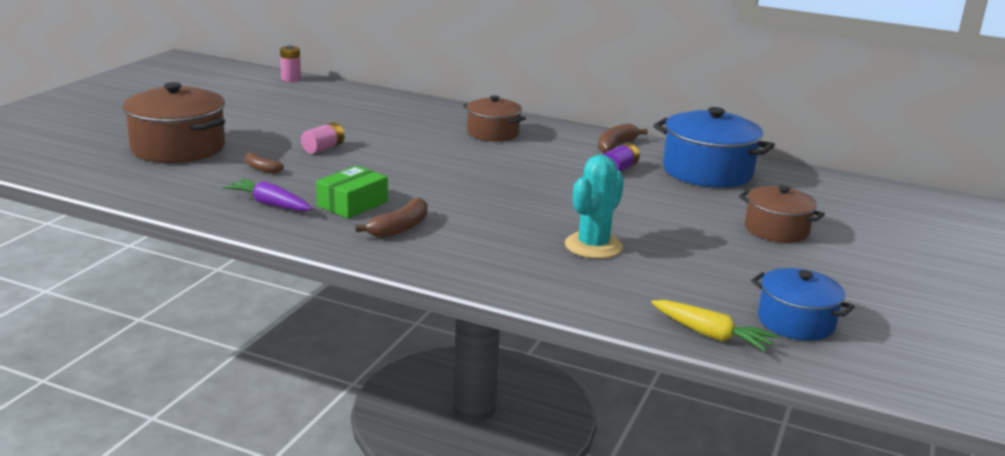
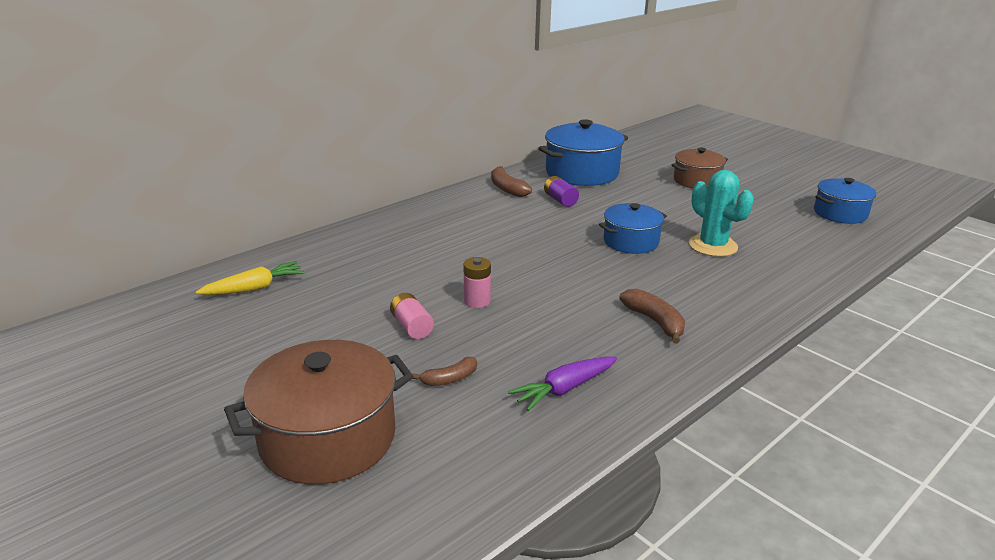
camera: 65 degrees left, 5 degrees up
pink battery [280,45,301,82] -> pink battery moved to [464,257,491,308]
green box [316,166,388,219] -> none
brown pot [463,95,526,141] -> none
yellow carrot [651,300,778,352] -> yellow carrot moved to [196,261,305,295]
none -> blue pot [599,203,667,254]

